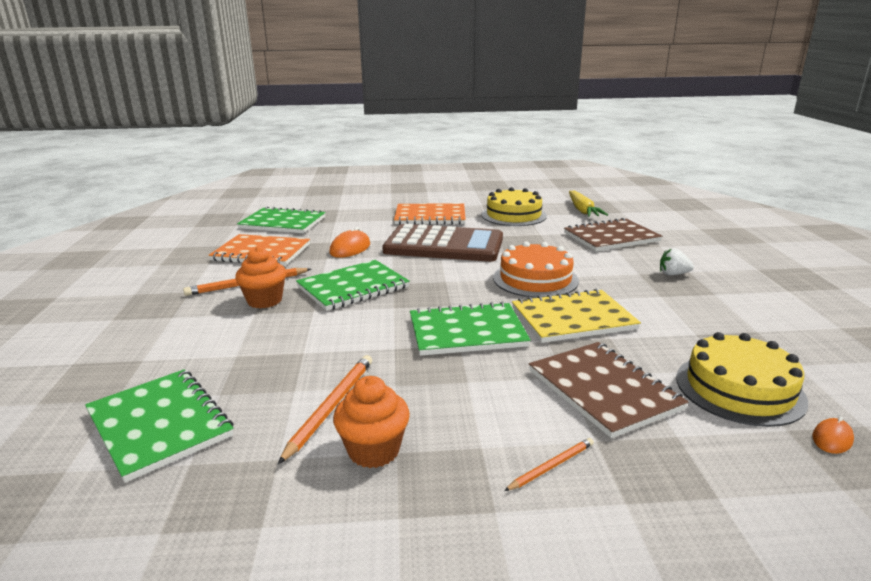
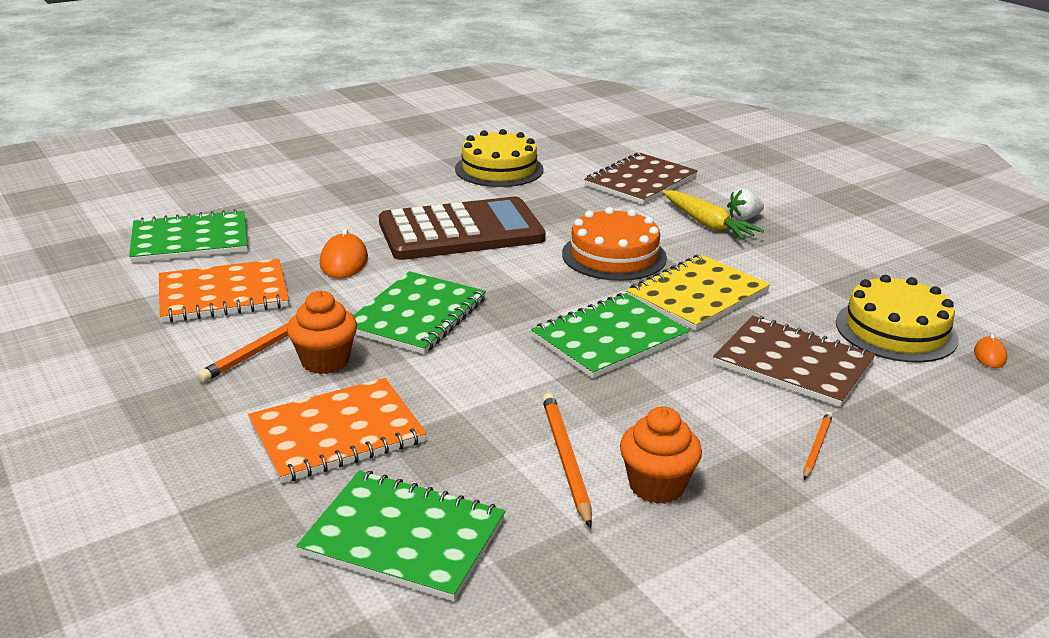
camera: 30 degrees left, 5 degrees up
orange notebook [394,203,466,225] -> orange notebook moved to [248,378,427,483]
yellow carrot [569,191,608,217] -> yellow carrot moved to [662,190,764,240]

